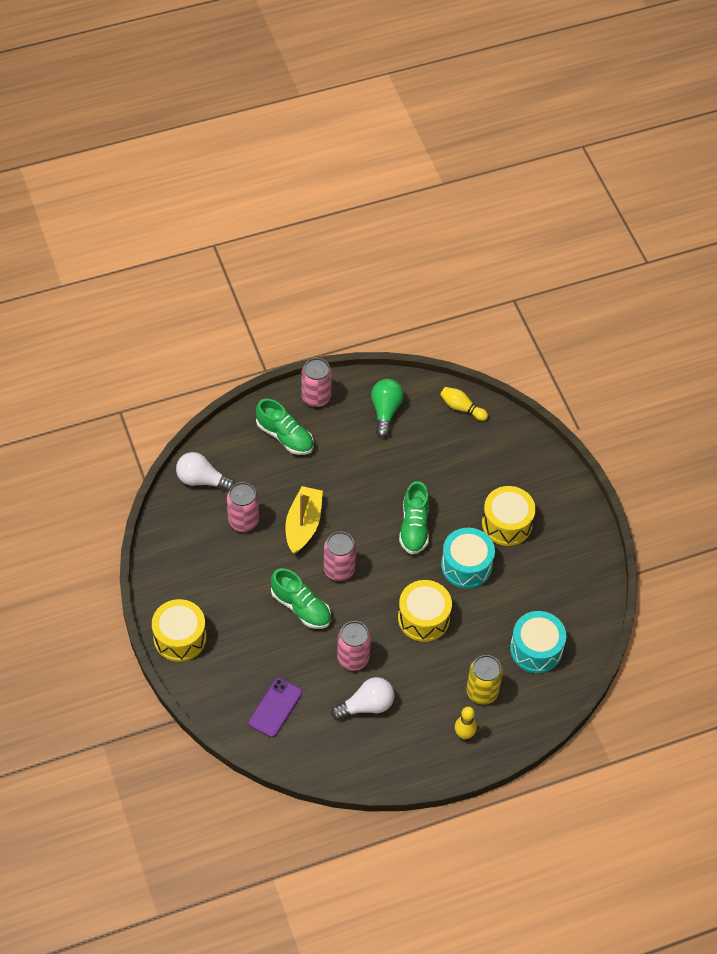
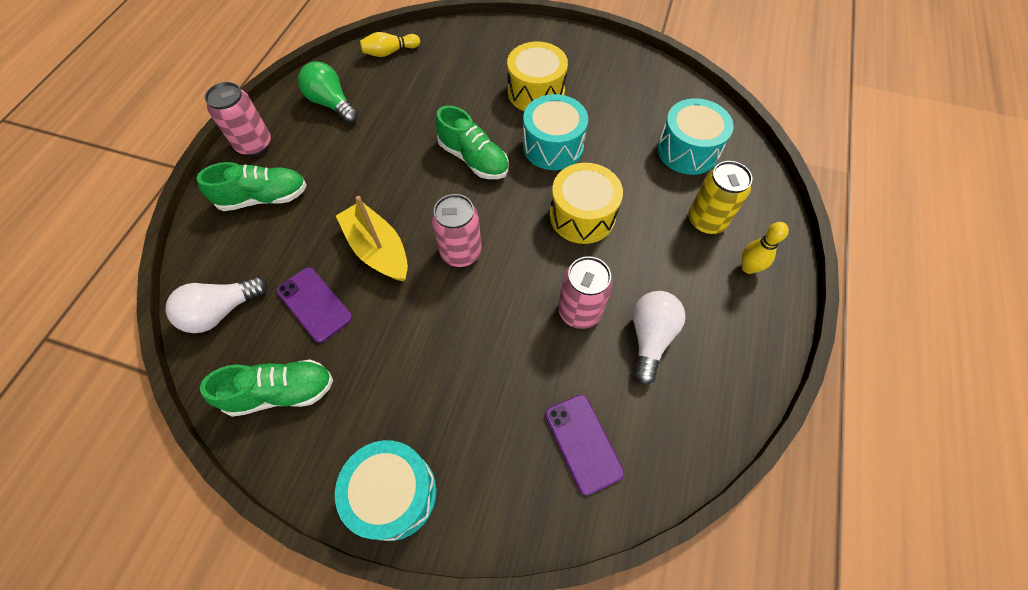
camera: 50 degrees left, 5 degrees up
yellow drum [152,599,206,662] -> turquoise drum [335,440,437,541]
pink can [227,482,259,532] -> purple phone [276,267,352,343]
green shoe [271,568,331,629] -> green shoe moved to [200,360,333,417]

